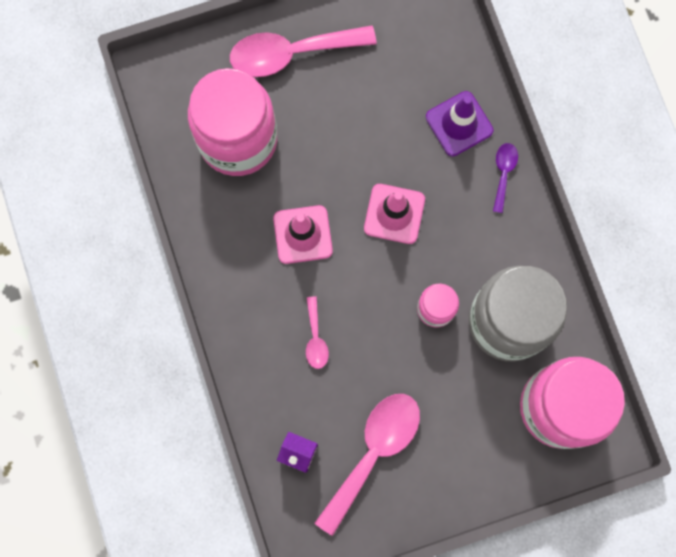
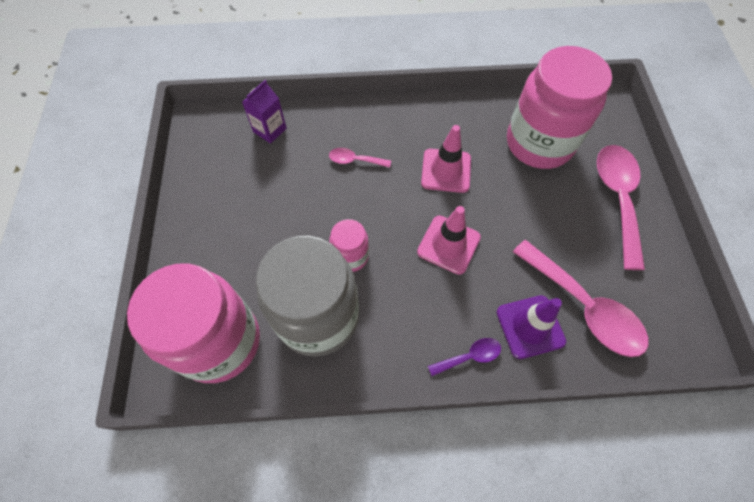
camera: 105 degrees right, 15 degrees down
pink spoon [315,394,420,536] -> pink spoon moved to [513,240,648,357]
purple spoon [493,143,518,213] -> purple spoon turned 45 degrees counterclockwise [428,338,501,376]

